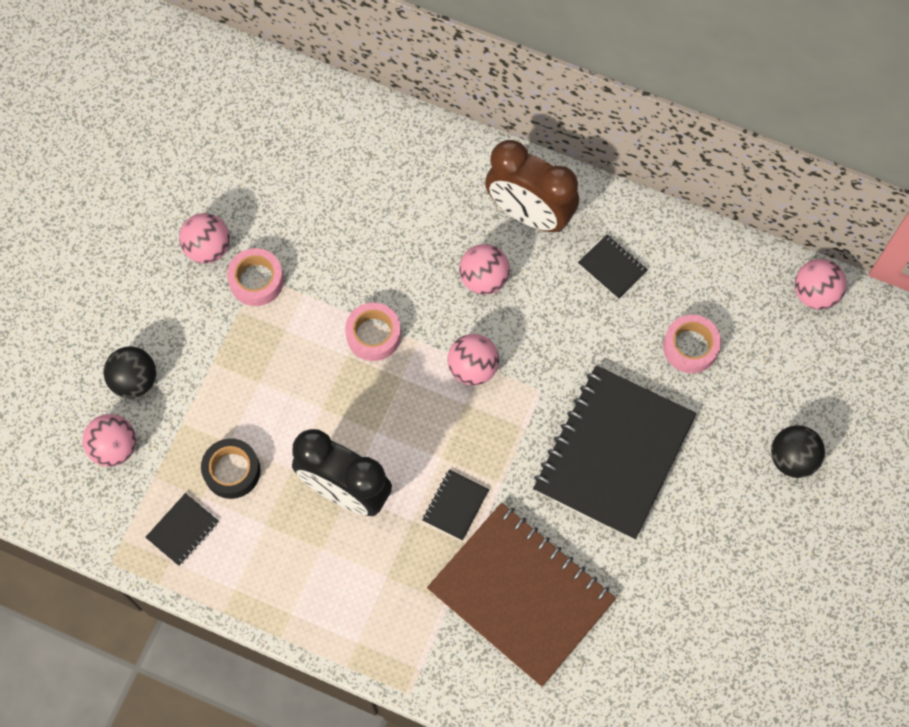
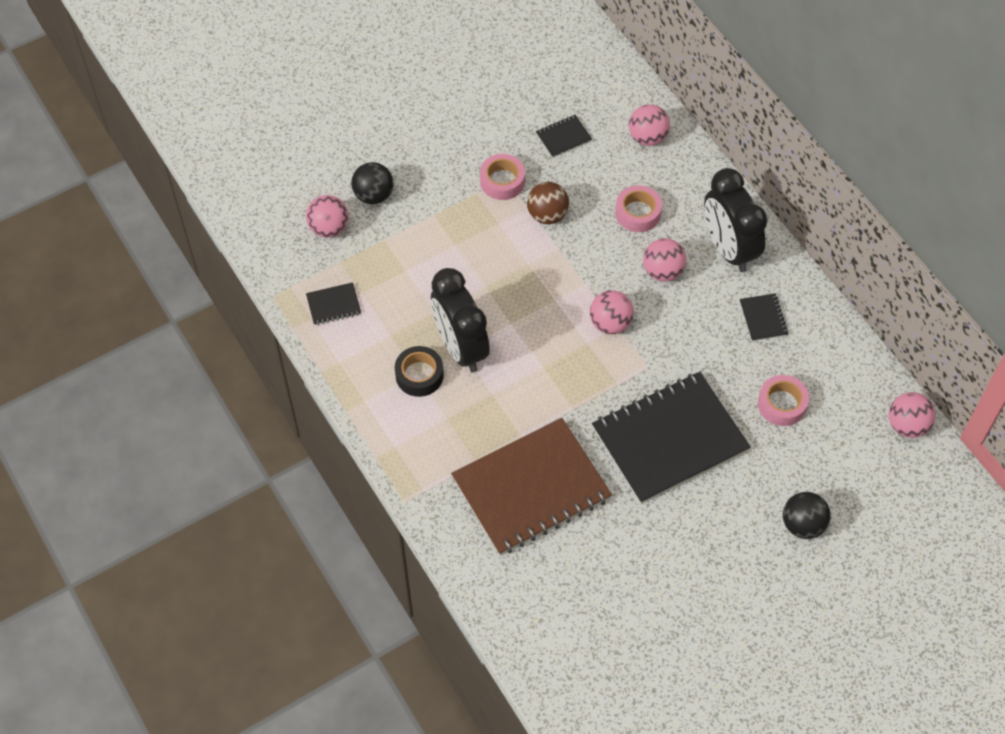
camera: 35 degrees right, 10 degrees down
pink ball [179,213,230,264] -> pink ball moved to [629,104,670,146]
black tape [201,438,261,499] -> black tape moved to [395,346,444,397]
pink tape [345,302,401,361] -> pink tape moved to [615,185,662,232]
black notebook [422,470,489,541] -> black notebook moved to [536,115,592,158]
brown notebook [427,503,616,687] -> brown notebook turned 75 degrees clockwise [451,418,612,555]
brown clock [485,140,579,232] -> black clock [704,168,767,272]
none -> brown ball [527,182,569,224]

